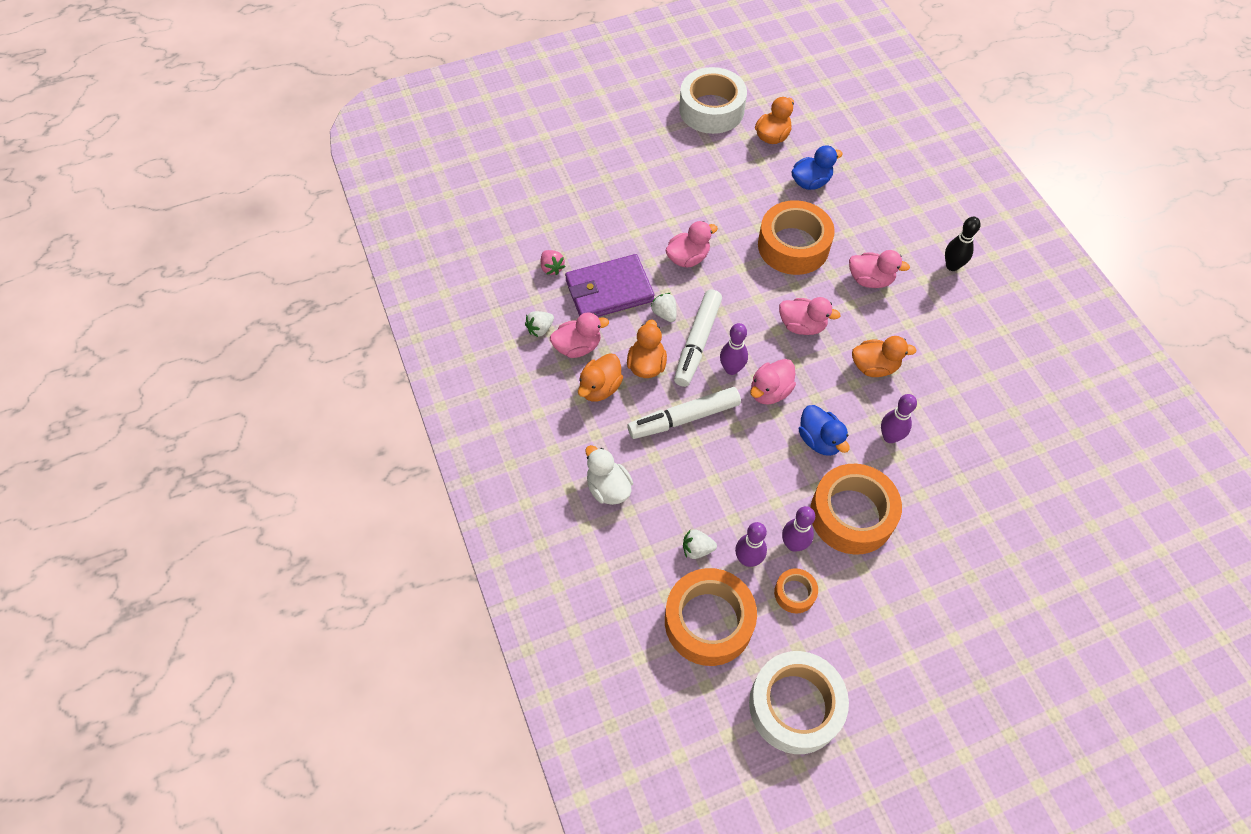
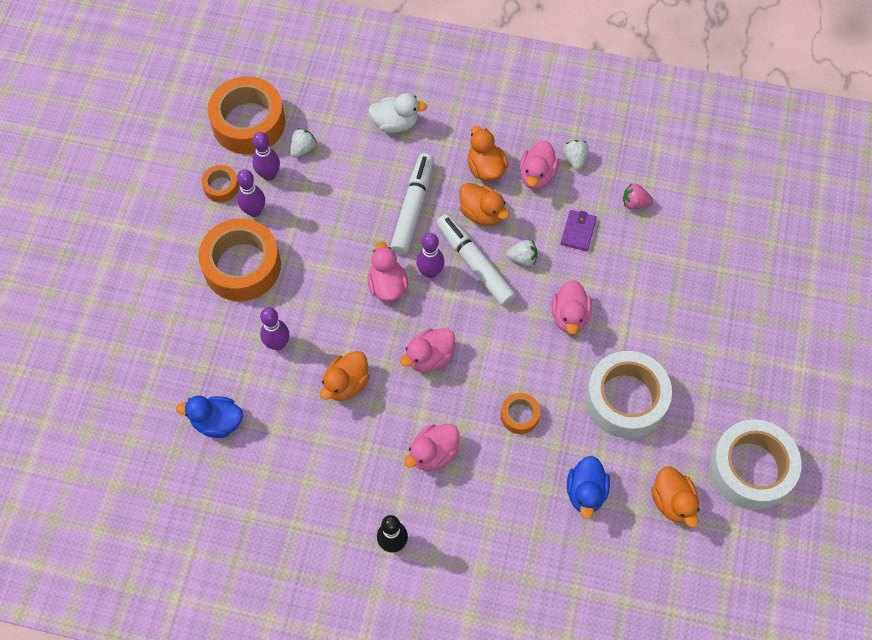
camera: 125 degrees right, 5 degrees up
purple wallet [565,254,654,317] -> purple wallet [561,210,597,251], size x0.49
white tape [749,651,849,754] -> white tape moved to [585,351,672,438]
orange tape [758,200,835,275] -> orange tape [501,393,540,434], size x0.47
blue duck [799,405,850,456] -> blue duck moved to [176,396,243,438]

